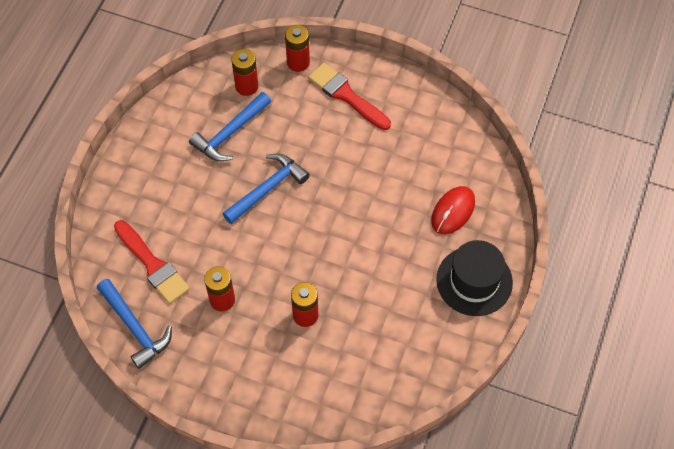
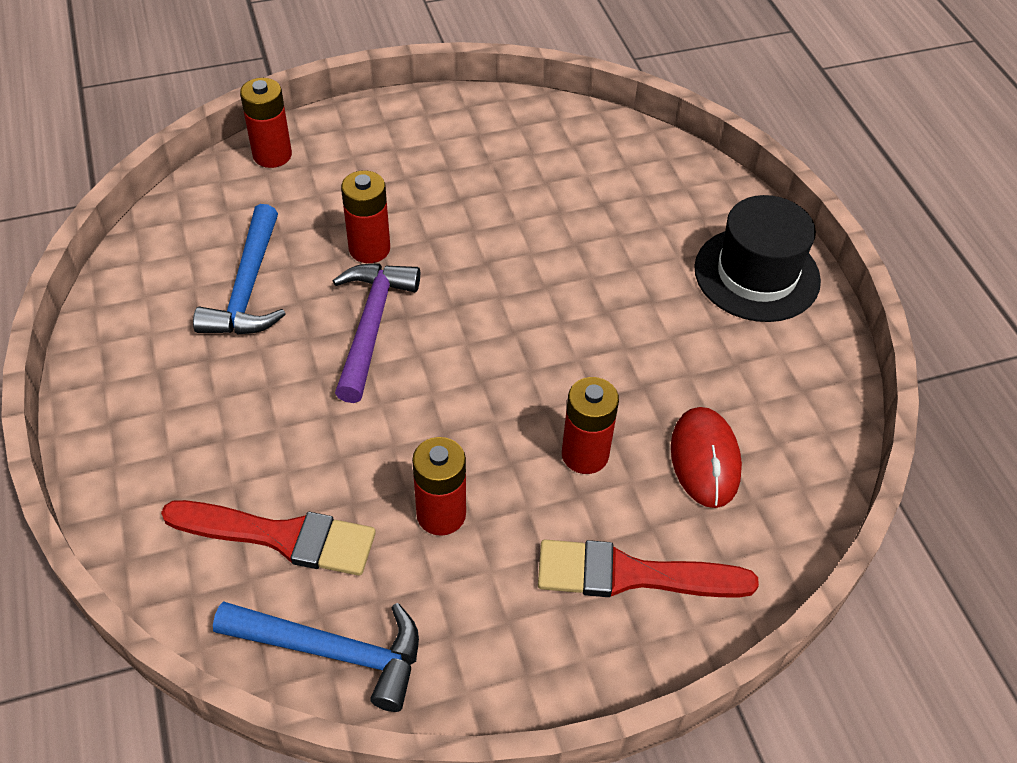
camera: 40 degrees left, 10 degrees down
blue hammer [222,153,310,224] -> purple hammer [333,263,420,403]
red battery [231,49,258,96] -> red battery moved to [341,170,390,263]
red brush [308,63,391,130] -> red brush moved to [538,540,759,598]
red mouse [431,186,475,235] -> red mouse moved to [671,407,742,508]

